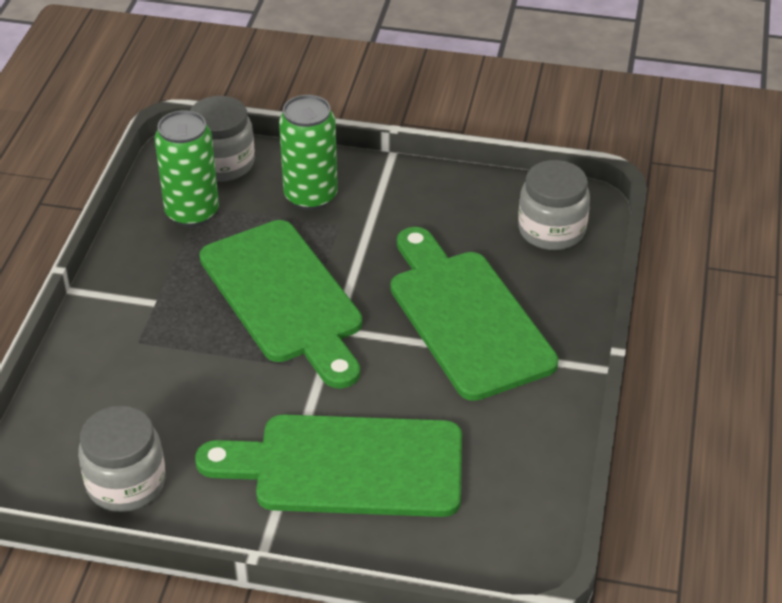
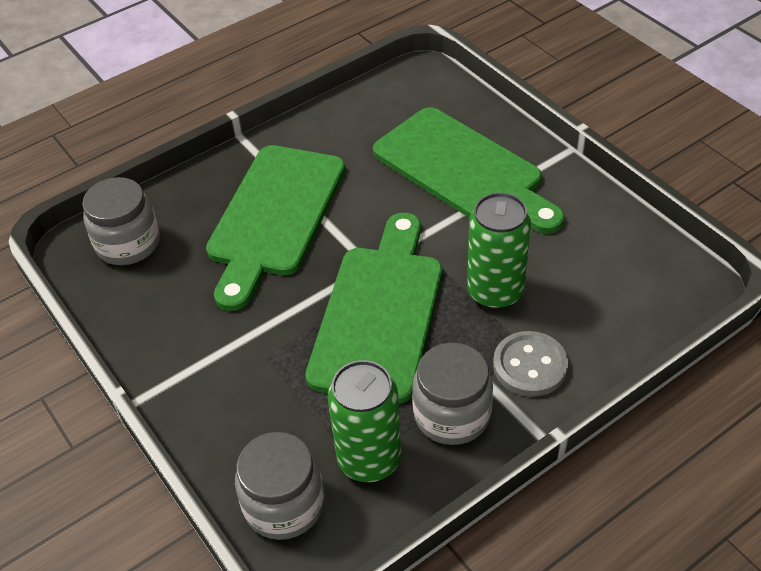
camera: 135 degrees left, 5 degrees up
grey jar [78,405,166,512] -> grey jar moved to [412,343,493,445]
green can [279,95,338,210] -> green can moved to [467,192,531,309]
none -> grey button [493,331,568,397]

